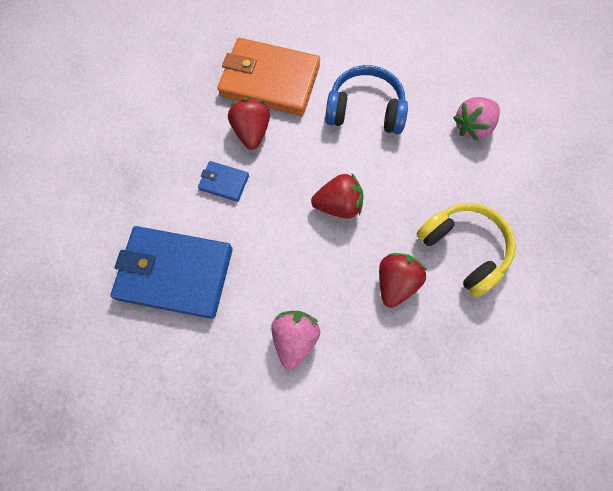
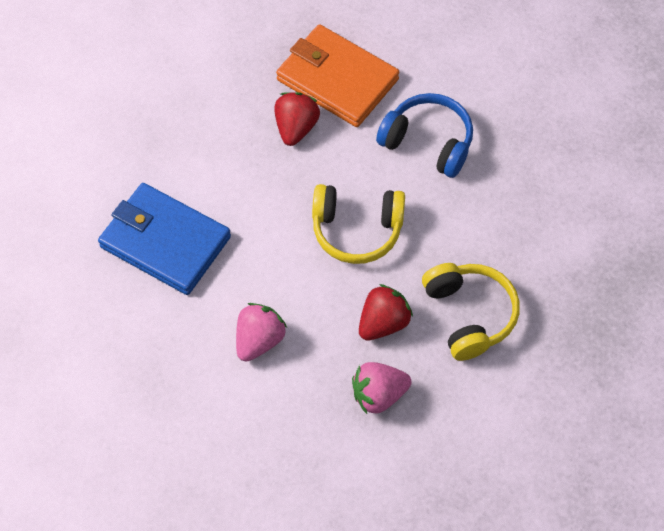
camera: 20 degrees right, 10 degrees down
blue wallet [198,161,249,202] -> none
red strawberry [311,173,363,219] -> yellow headphones [312,184,405,264]
pink strawberry [453,97,500,141] -> pink strawberry moved to [352,362,412,414]

